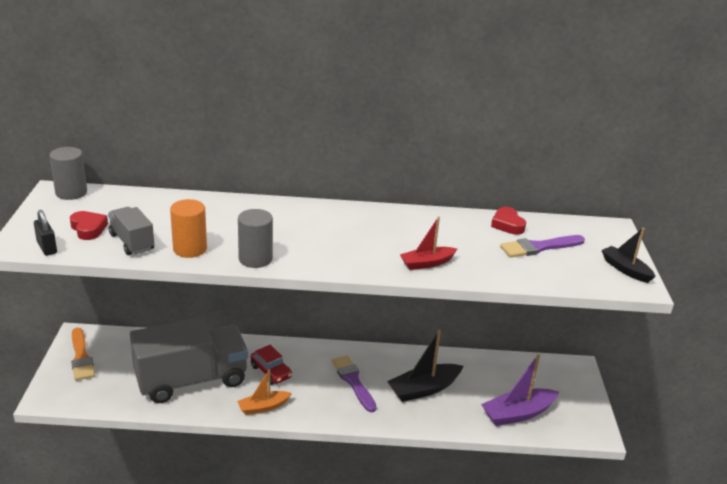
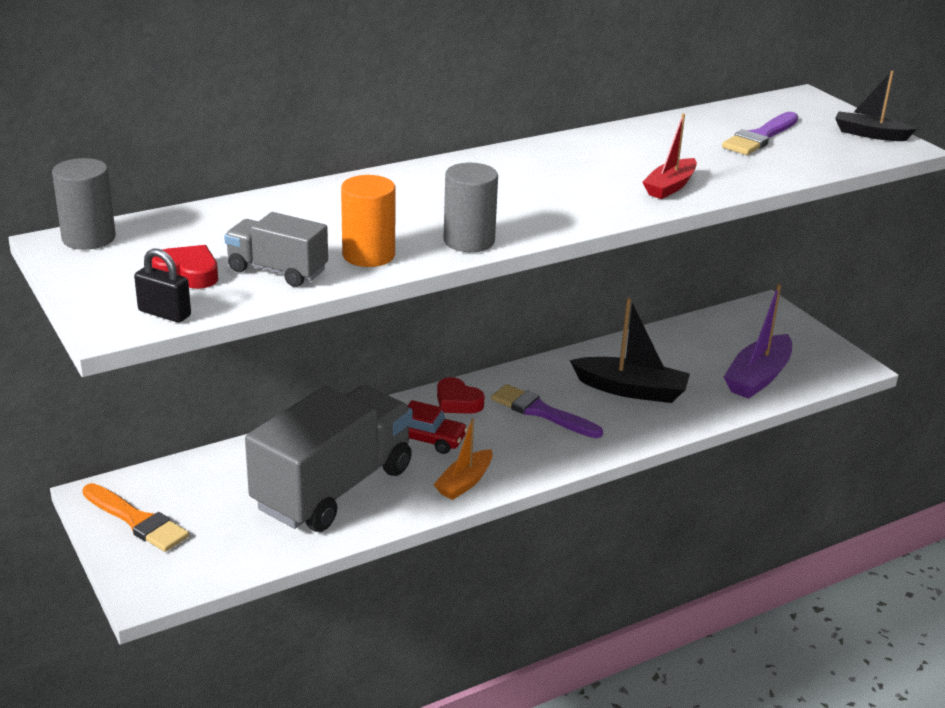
camera: 30 degrees left, 0 degrees up
black boat [387,330,463,402] -> black boat turned 105 degrees counterclockwise [570,298,690,403]
red heart [491,207,526,235] -> red heart moved to [437,377,485,414]

